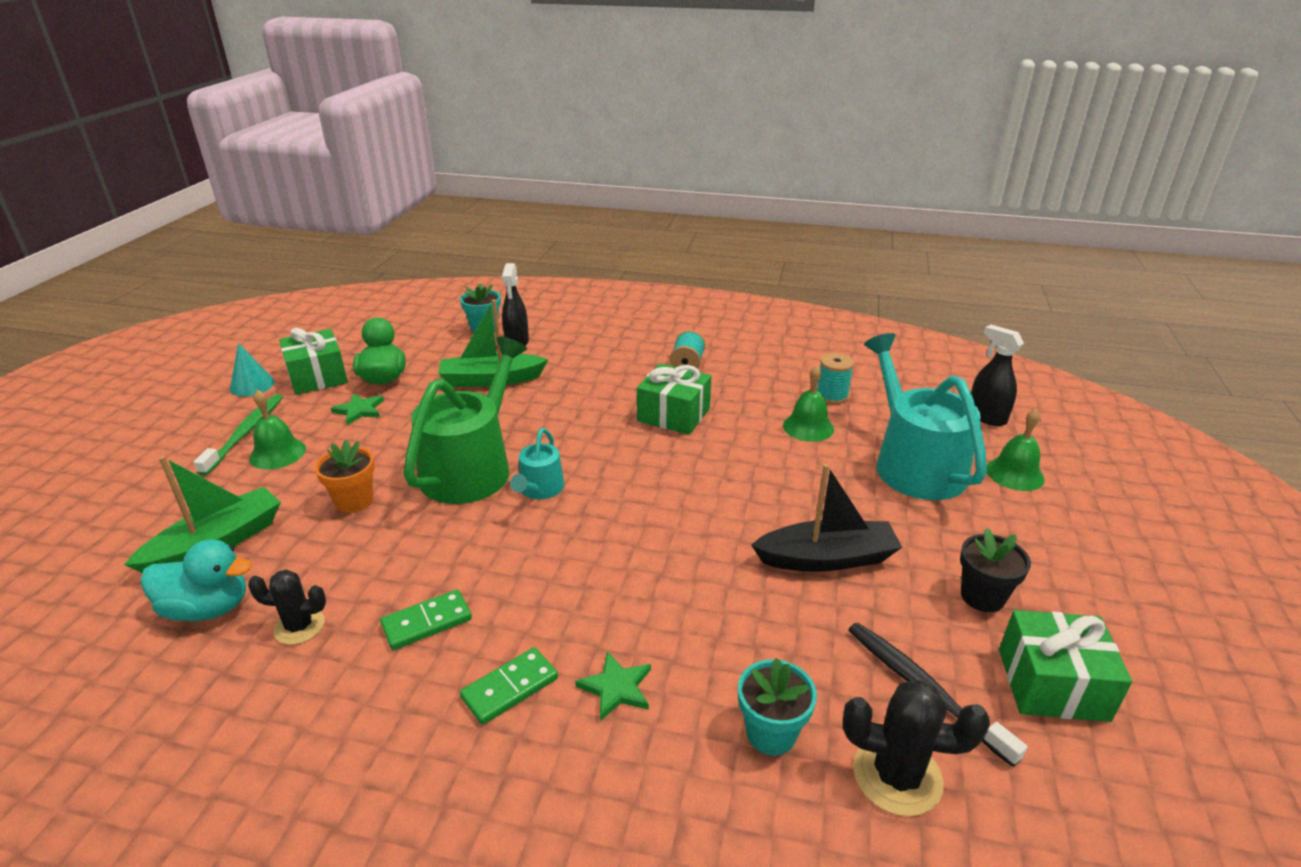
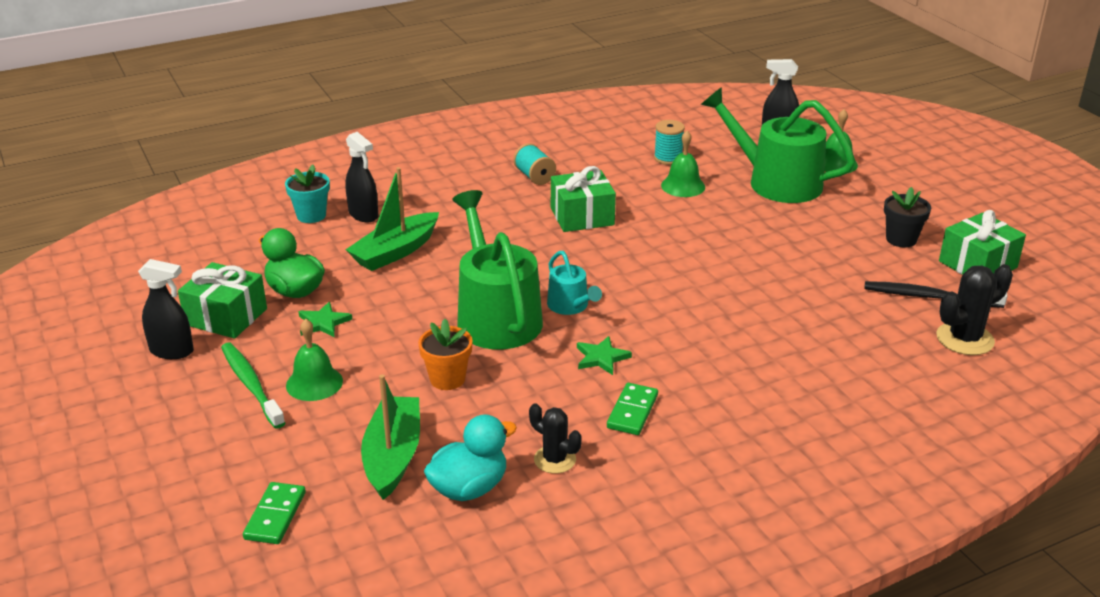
camera: 40 degrees left, 0 degrees up
turquoise cone [230,343,275,396] -> black spray bottle [138,259,194,359]
black cactus [248,569,326,645] -> black cactus turned 75 degrees clockwise [529,403,582,474]
green domino [460,647,558,725] -> green domino moved to [243,482,306,544]
green star [575,651,651,721] -> green star moved to [577,336,632,375]
turquoise flower pot [738,658,817,755] -> none
black boat [751,464,902,572] -> none
turquoise watering can [864,333,987,500] -> green watering can [701,87,855,203]

